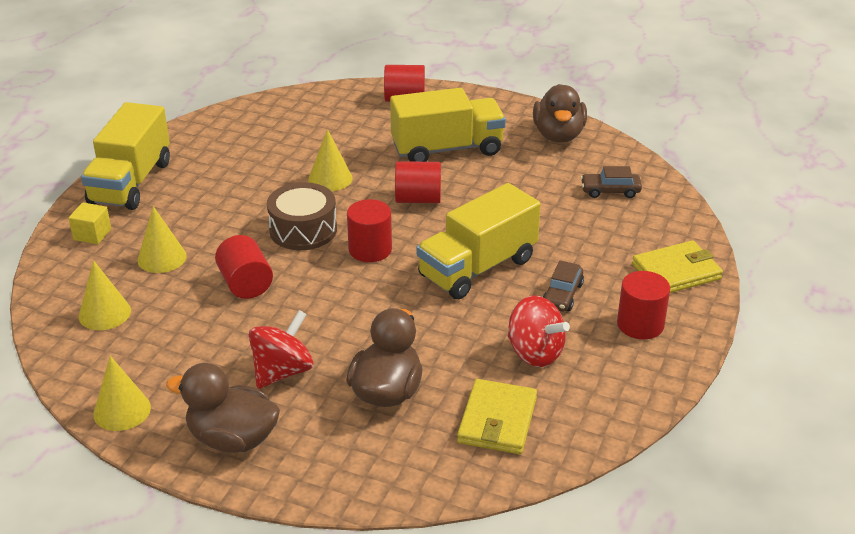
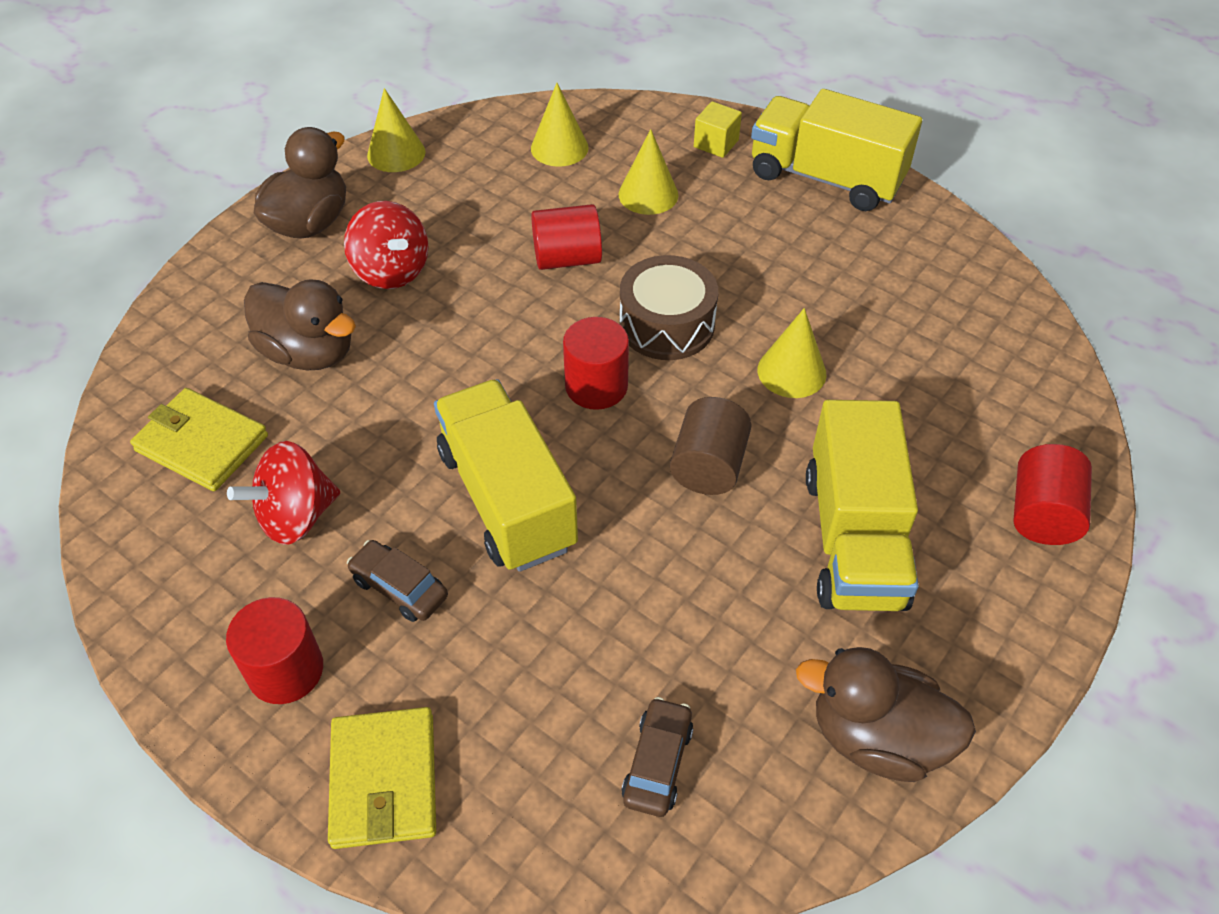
camera: 105 degrees right, 15 degrees up
red cylinder [395,161,441,203] -> brown cylinder [670,397,752,495]

